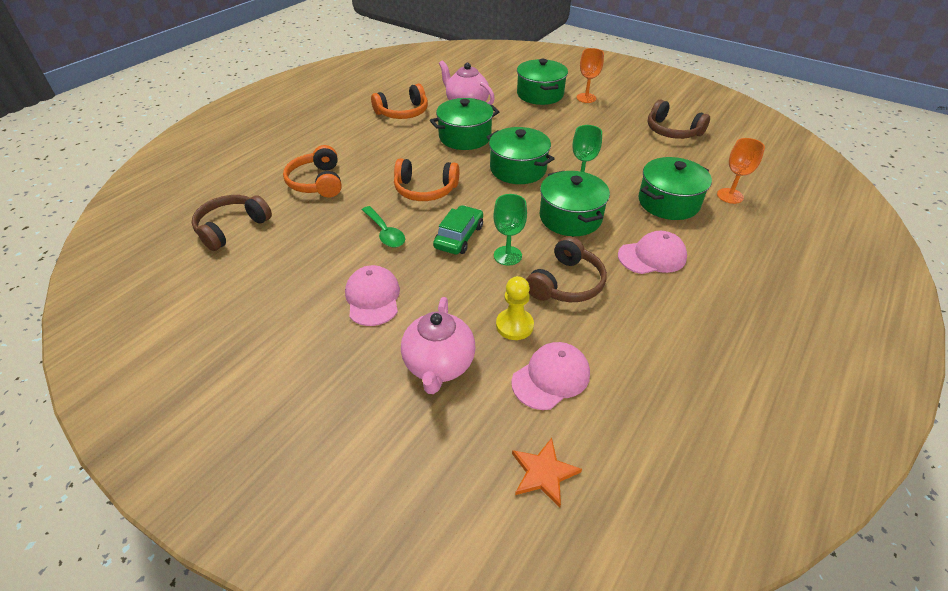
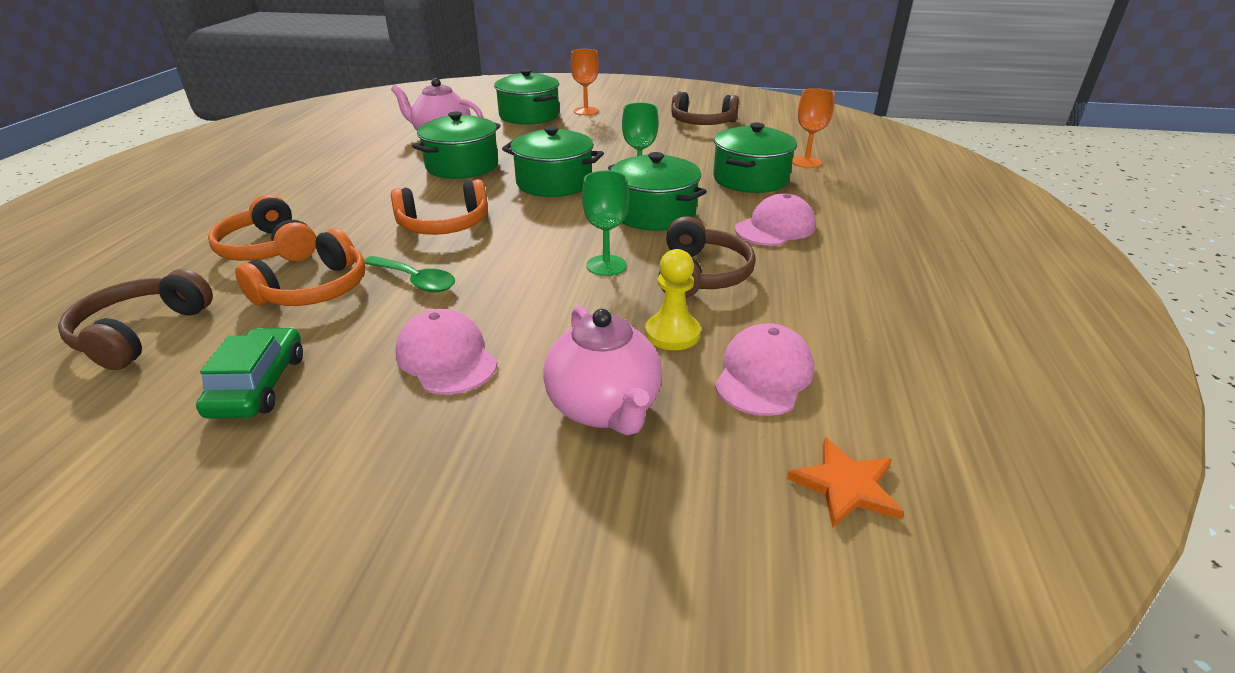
camera: 25 degrees left, 10 degrees down
orange headphones [371,84,428,119] -> orange headphones moved to [235,228,366,306]
green car [433,205,483,254] -> green car moved to [196,327,303,419]

